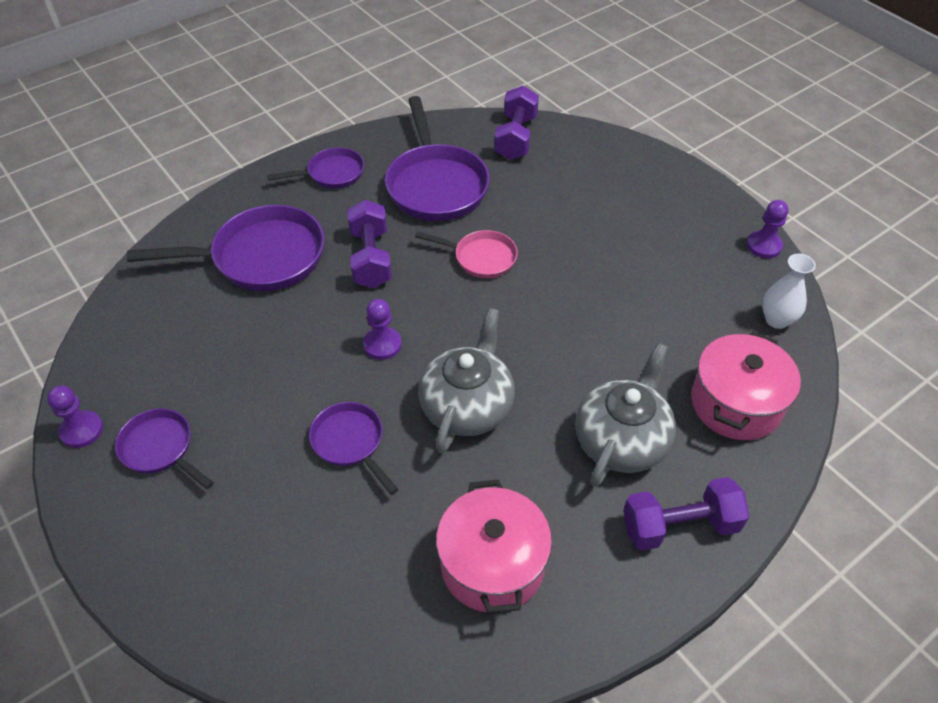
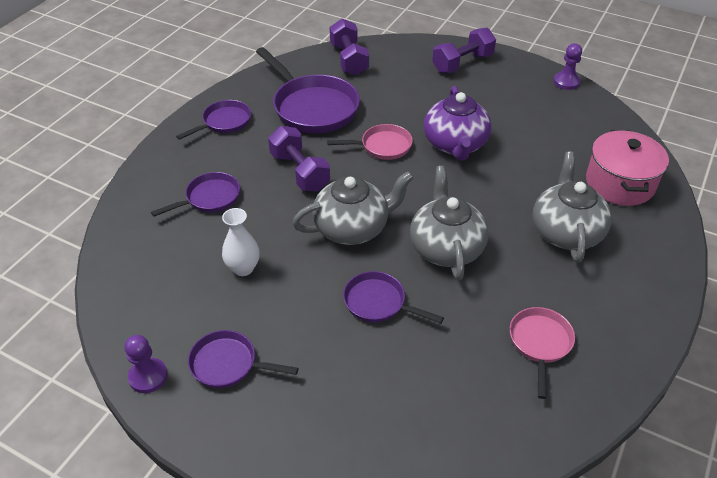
camera: 25 degrees left, 5 degrees down
purple pan [127,205,324,291] -> purple pan [151,172,240,217], size x0.56
purple pawn [363,299,402,360] -> grey teapot [292,171,414,245]
pink pot [436,480,552,614] -> pink pan [509,307,575,399]
purple dumbbell [623,477,750,551] -> purple dumbbell moved to [432,28,496,73]
white vase [762,254,816,329] -> white vase moved to [222,208,260,276]
none -> purple teapot [424,86,491,161]

